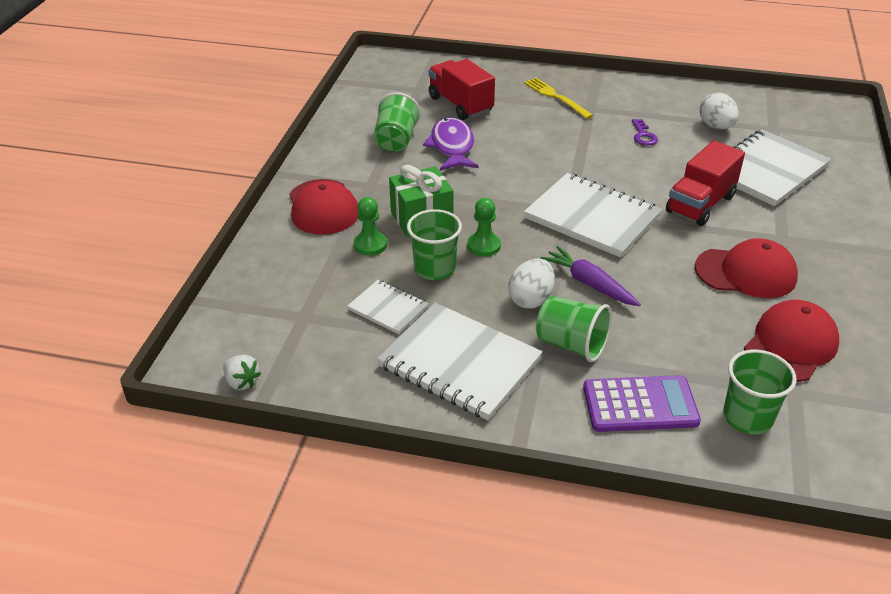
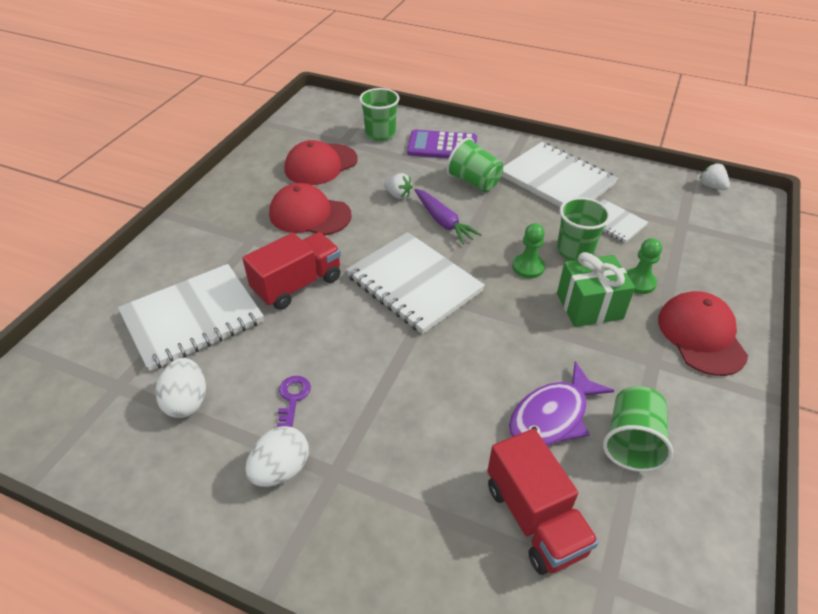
camera: 170 degrees left, 5 degrees up
purple fish [423,117,479,171] -> purple fish turned 45 degrees clockwise [509,361,614,446]
white egg [509,258,555,309] -> white egg moved to [245,426,309,487]
yellow fork [524,78,593,119] -> none
none -> white strawberry [384,173,412,199]

